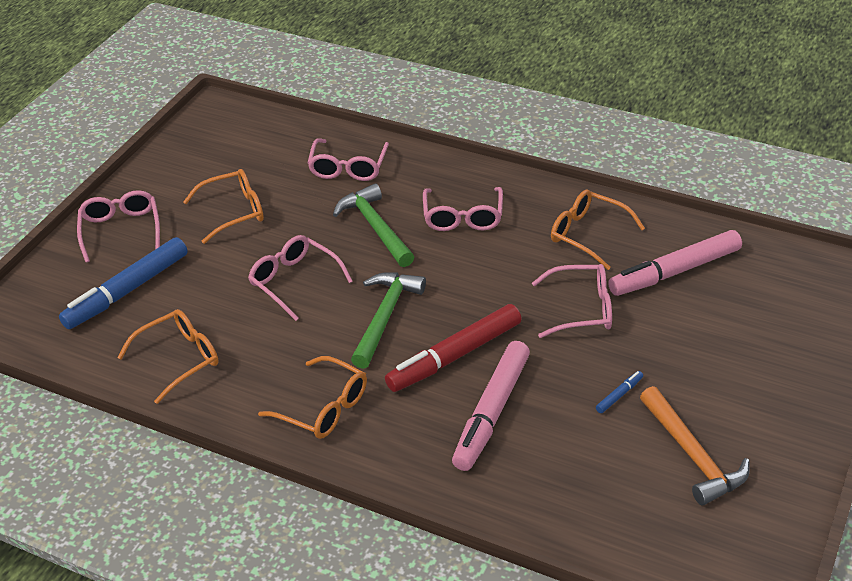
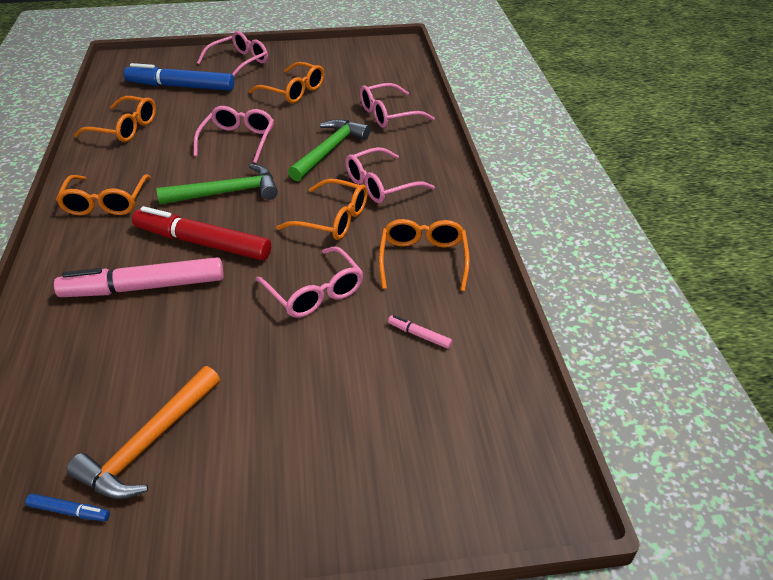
camera: 55 degrees right, 0 degrees up
blue marker [596,371,643,413] -> blue marker moved to [25,494,110,521]
pink marker [608,230,742,296] -> pink marker [388,315,452,349], size x0.40
none -> orange glasses [276,179,368,240]

